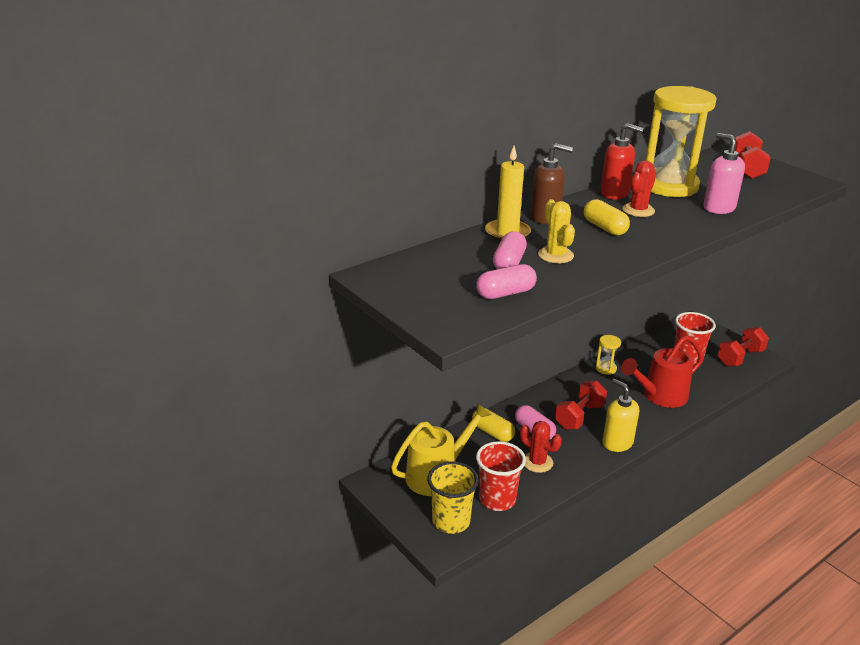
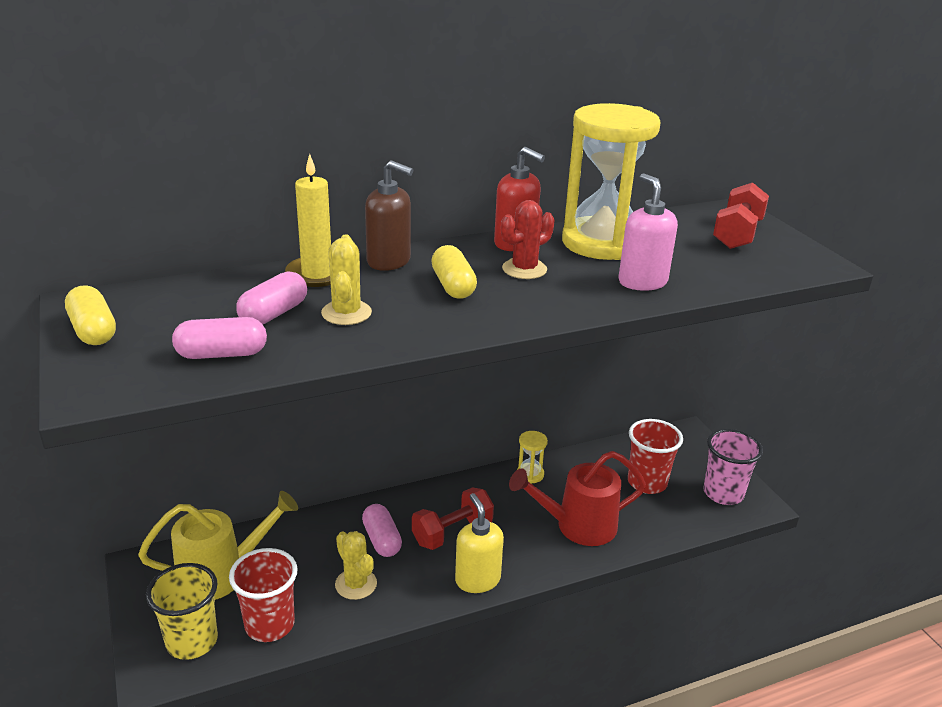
camera: 15 degrees right, 0 degrees up
yellow capsule [472,408,515,442] -> yellow capsule moved to [65,285,116,345]
red cactus [520,421,562,473] -> yellow cactus [335,531,377,600]
red dumbbell [718,327,769,366] -> pink cup [703,429,763,505]

